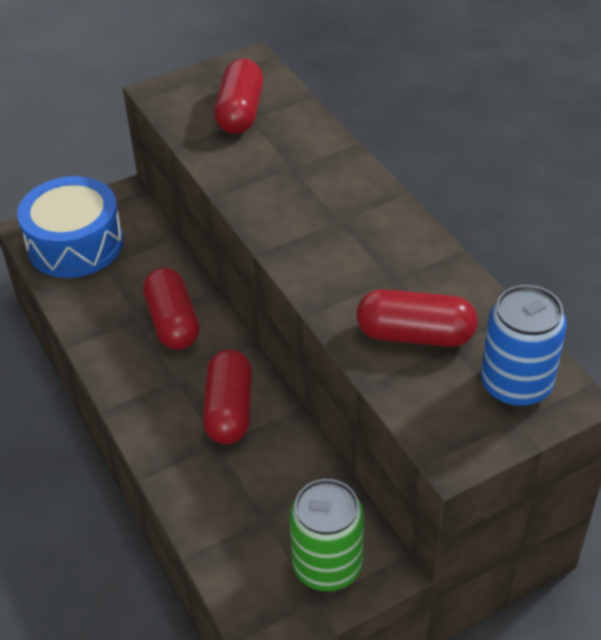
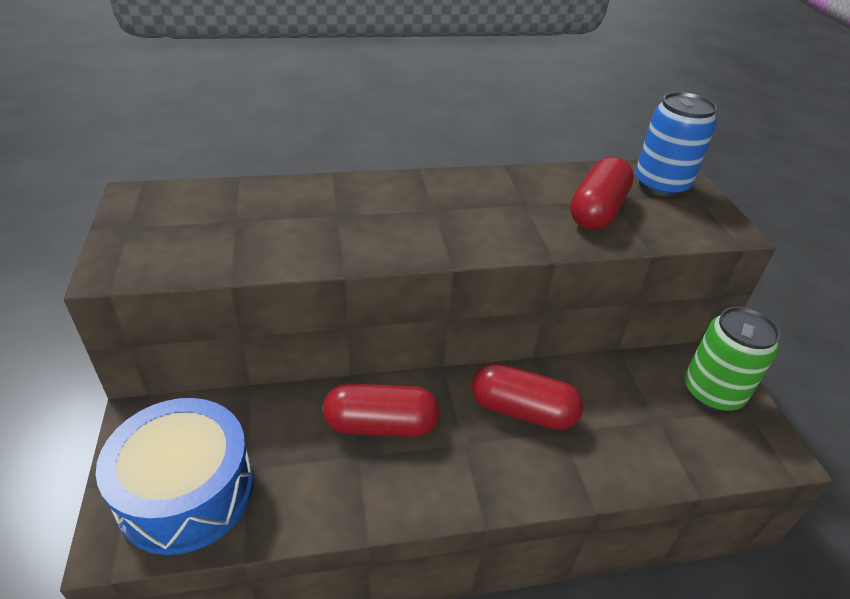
camera: 75 degrees left, 5 degrees down
red capsule [214,59,264,134] -> none

